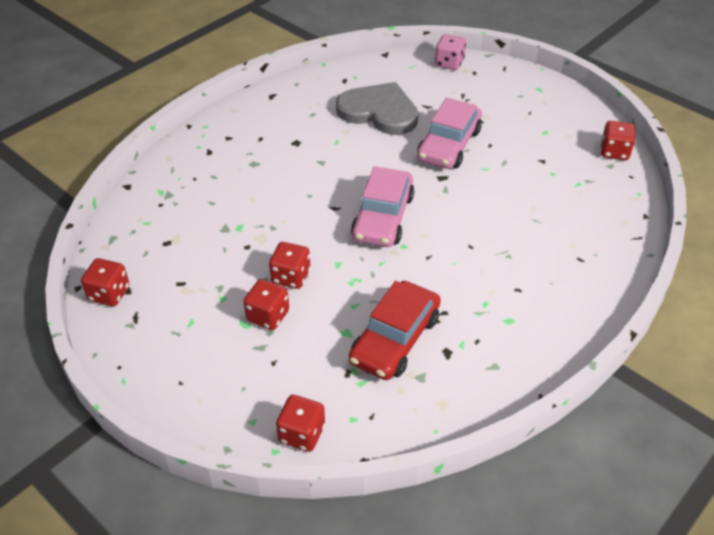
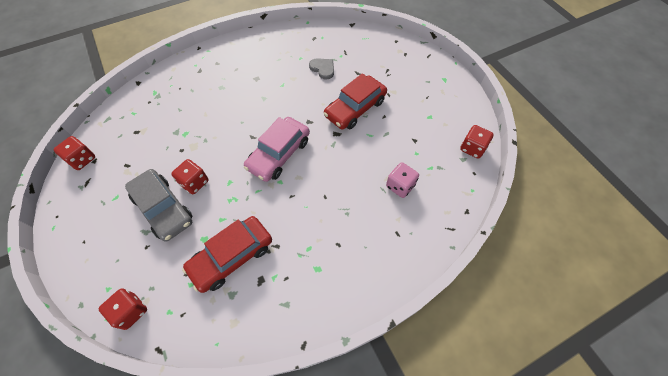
camera: 20 degrees right, 15 degrees up
red dice [243,279,289,330] -> grey car [125,169,193,242]
grey heart [336,82,419,135] -> grey heart [309,58,334,80], size x0.49
pink car [417,98,482,169] -> red car [324,73,387,130]
pink dice [435,34,466,70] -> pink dice moved to [386,162,419,198]

